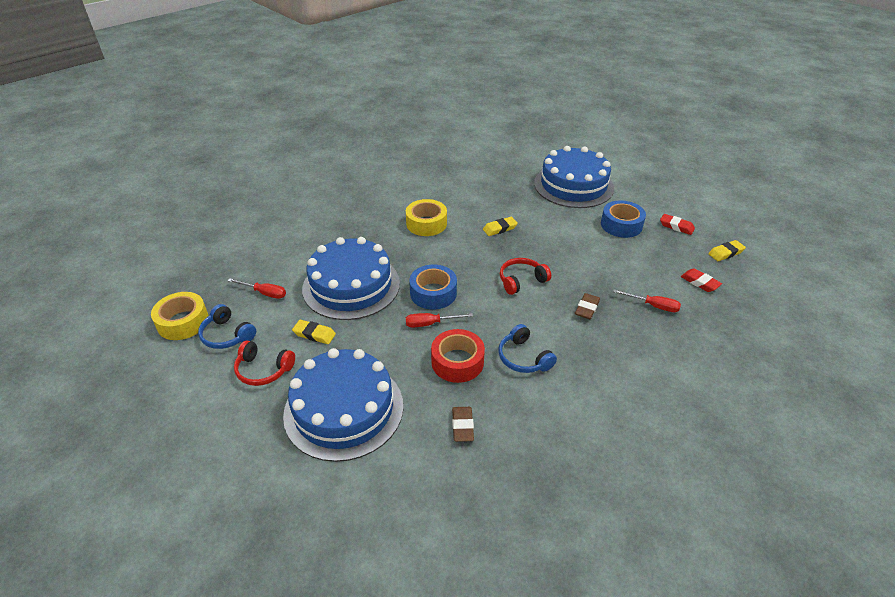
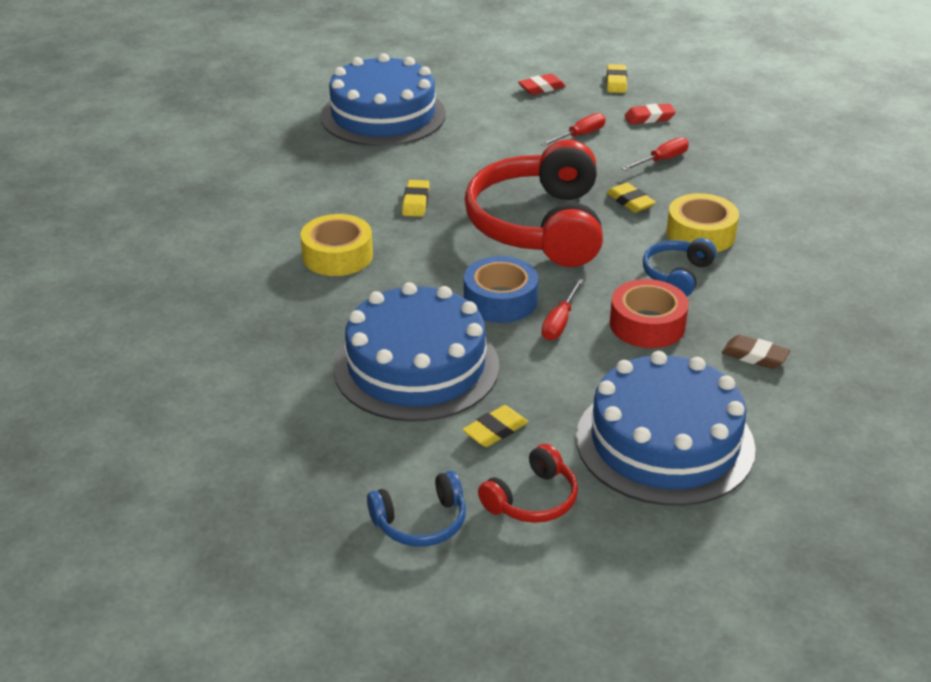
camera: 60 degrees left, 5 degrees down
yellow tape [151,292,209,340] -> yellow tape moved to [666,193,739,252]
red screwdriver [228,279,286,299] -> red screwdriver moved to [541,113,606,146]
blue headphones [498,324,557,373] -> blue headphones turned 120 degrees clockwise [643,238,717,296]
red headphones [500,258,551,295] -> red headphones [464,139,603,267], size x2.21
brown eraser [575,293,600,319] -> yellow eraser [607,183,656,213]
blue tape [601,200,646,238] -> none

